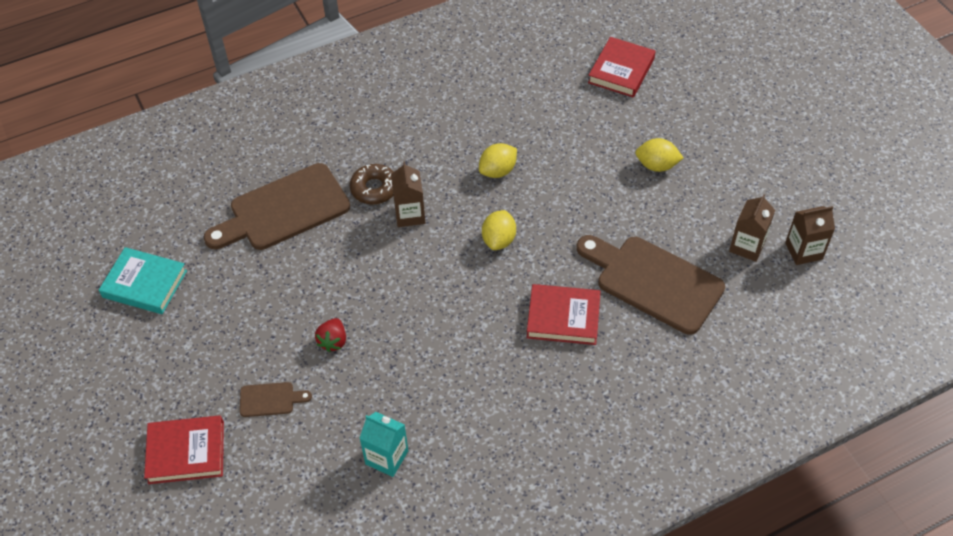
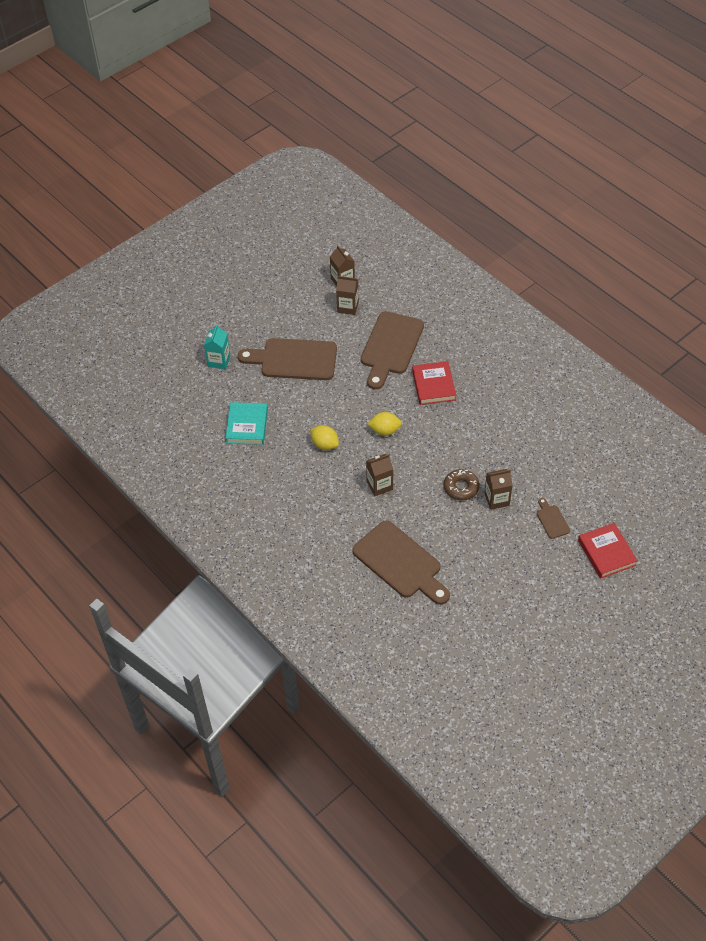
camera: 105 degrees left, 0 degrees up
turquoise book [99,247,187,314] -> turquoise book moved to [226,402,268,445]
red strawberry [315,318,346,352] -> brown carton [484,469,513,510]
brown donut [350,164,393,205] -> brown donut moved to [444,469,480,500]
turquoise carton [359,412,408,477] -> turquoise carton moved to [204,325,231,369]
red book [588,37,656,98] -> none
yellow lemon [635,138,683,172] -> brown cutting board [238,338,337,380]

